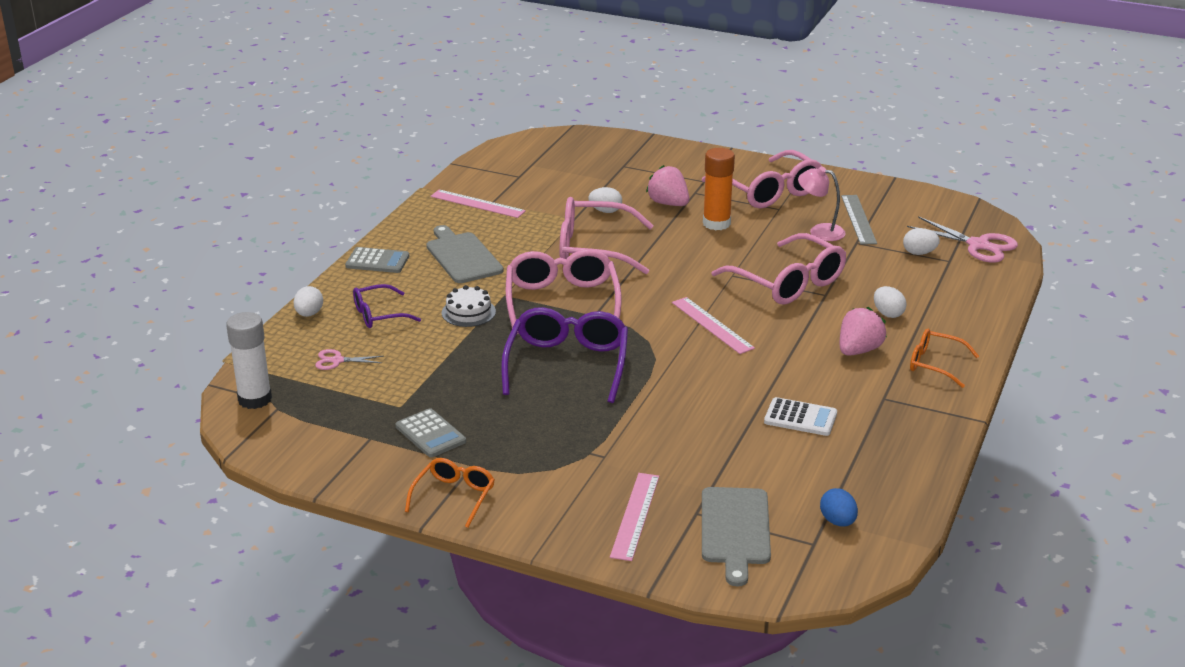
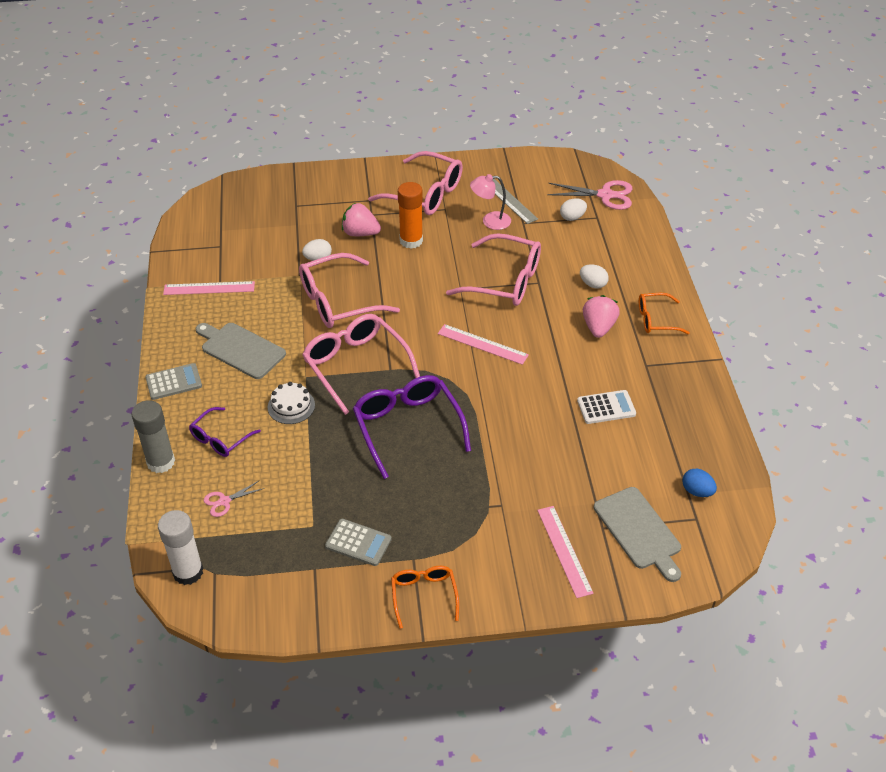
camera: 30 degrees left, 15 degrees up
white egg [294,286,323,317] -> grey glue stick [131,400,175,473]

